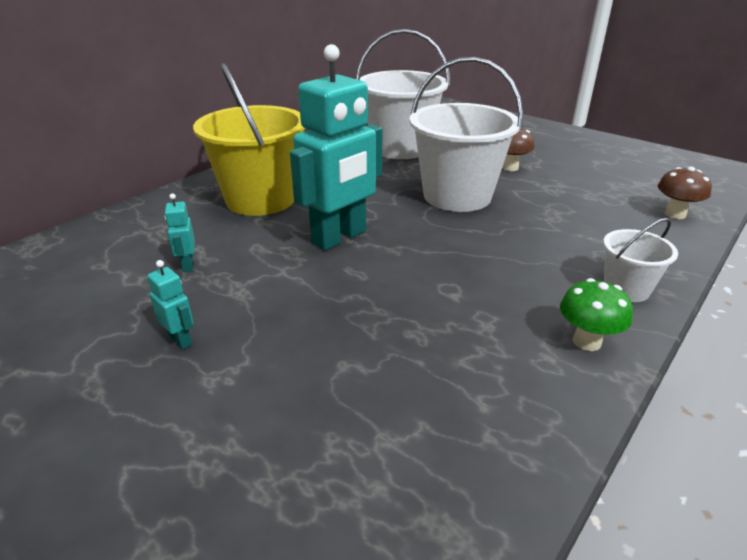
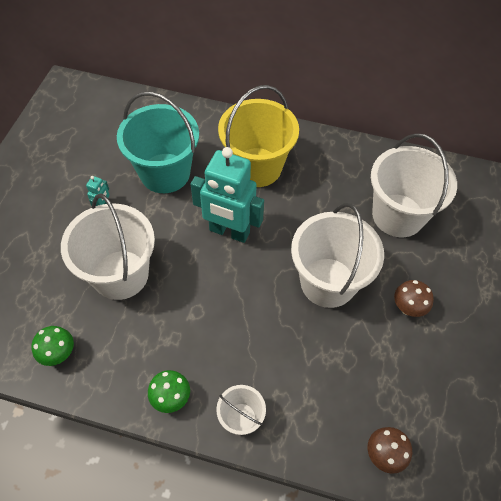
camera: 65 degrees right, 25 degrees up
turquoise robot [165,193,195,272] -> turquoise bucket [117,92,199,193]
none -> green mushroom [31,326,74,366]
none -> white bucket [61,194,155,300]

